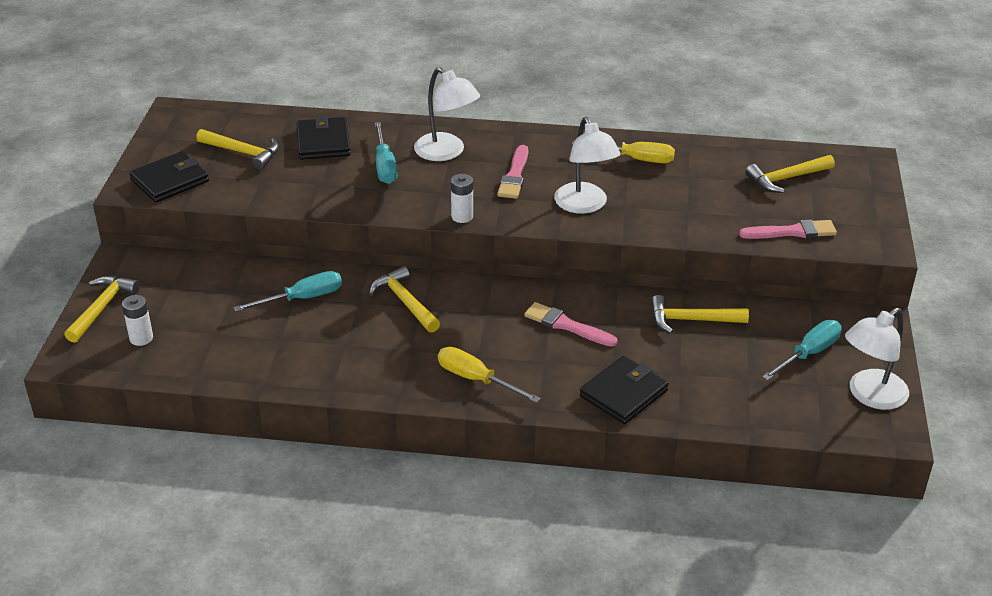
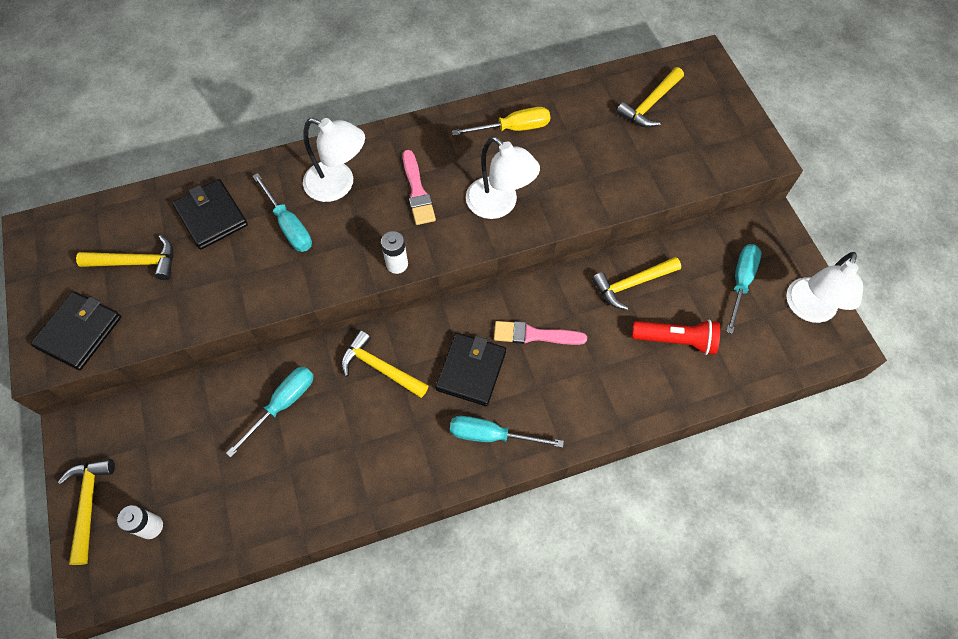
camera: 25 degrees left, 25 degrees up
yellow screwdriver [438,347,541,403] -> turquoise screwdriver [450,416,564,448]
black wallet [580,356,669,424] -> black wallet moved to [436,333,506,406]
pink brush [739,219,837,239] -> none
none -> red flashlight [632,320,720,355]

